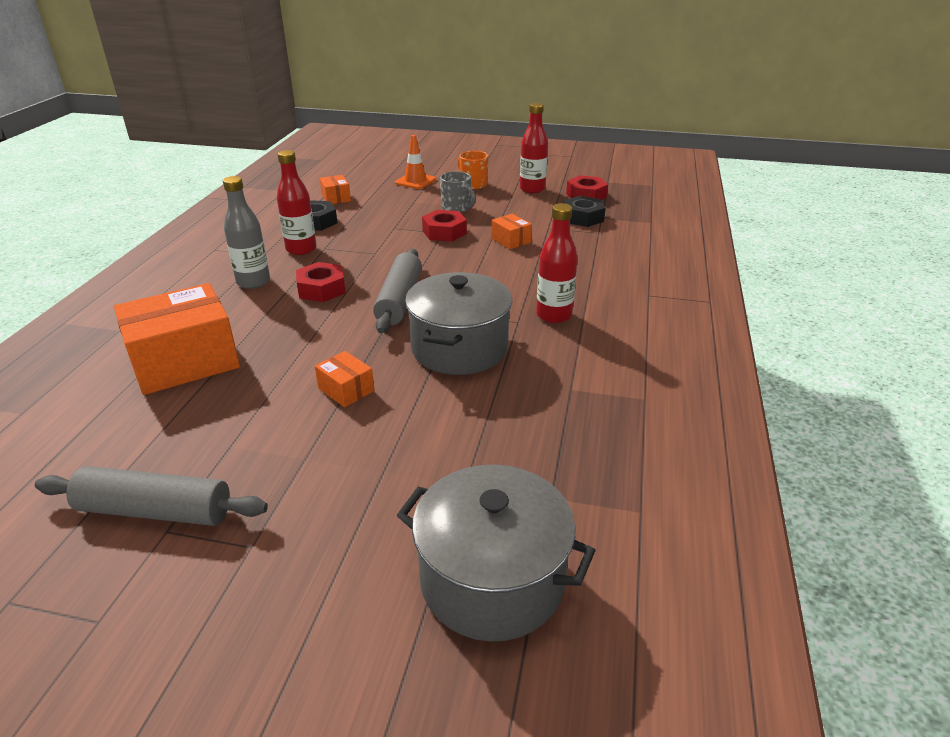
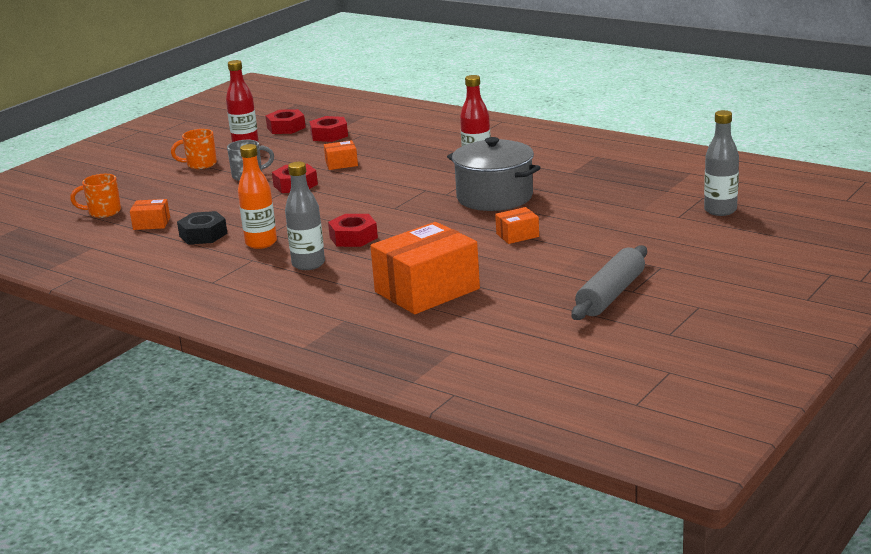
camera: 65 degrees left, 10 degrees down
orange box [114,283,240,395] -> orange box turned 60 degrees clockwise [370,222,480,314]
red bottle [277,150,317,255] -> orange bottle [238,144,277,249]
grey rolling pin [373,249,422,333] -> none
orange traffic cone [395,135,436,189] -> none
grey pot [397,465,596,642] -> grey bottle [704,110,739,216]
black nut [564,196,605,227] -> red nut [309,116,348,142]
none -> orange mug [70,174,121,218]

